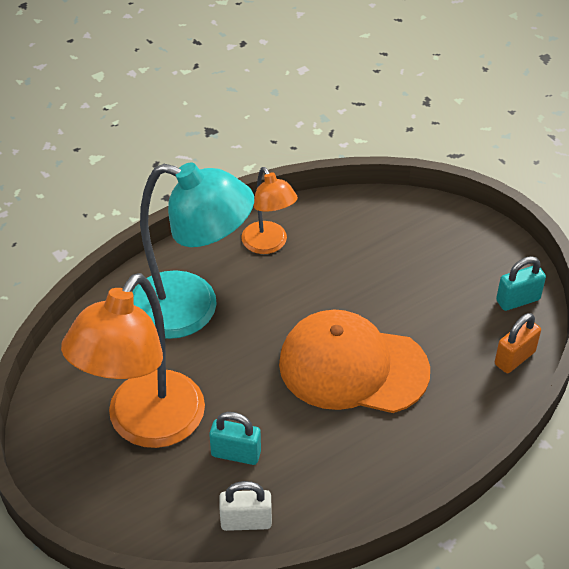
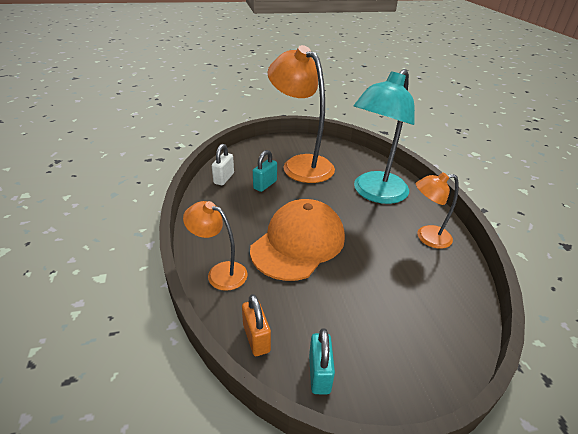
camera: 110 degrees right, 10 degrees down
none -> orange lamp [183,201,248,291]

